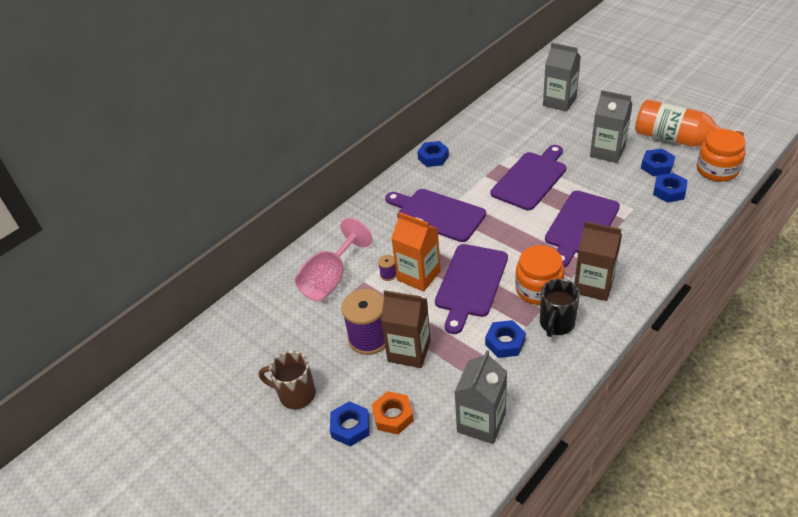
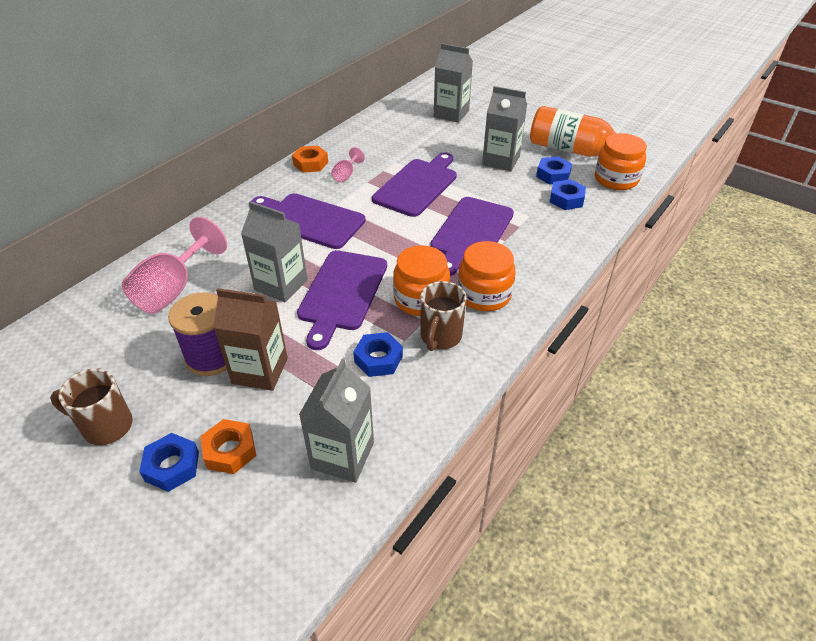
camera: 10 degrees left, 0 degrees up
purple spool [378,255,396,281] -> none
orange carton [391,212,441,292] -> grey carton [241,201,308,302]
blue nut [417,141,449,167] -> orange nut [292,146,328,173]
black mug [540,279,580,337] -> brown mug [420,281,466,351]
brown carton [574,222,622,301] -> orange jar [458,241,516,311]
none -> pink goblet [331,147,365,182]

